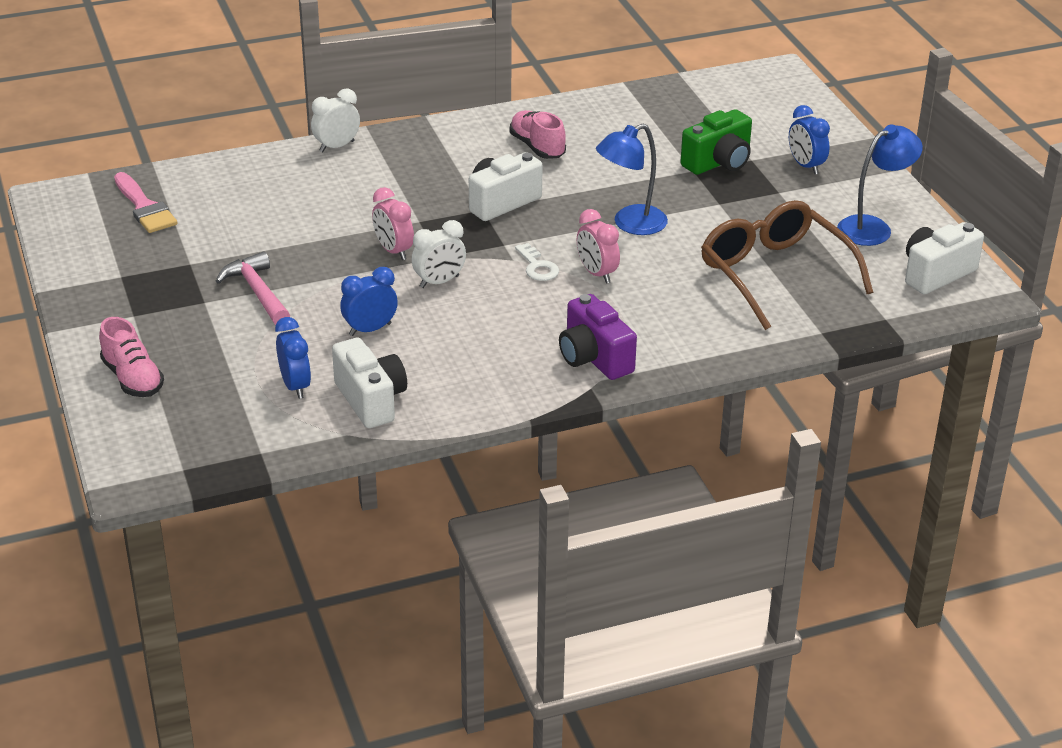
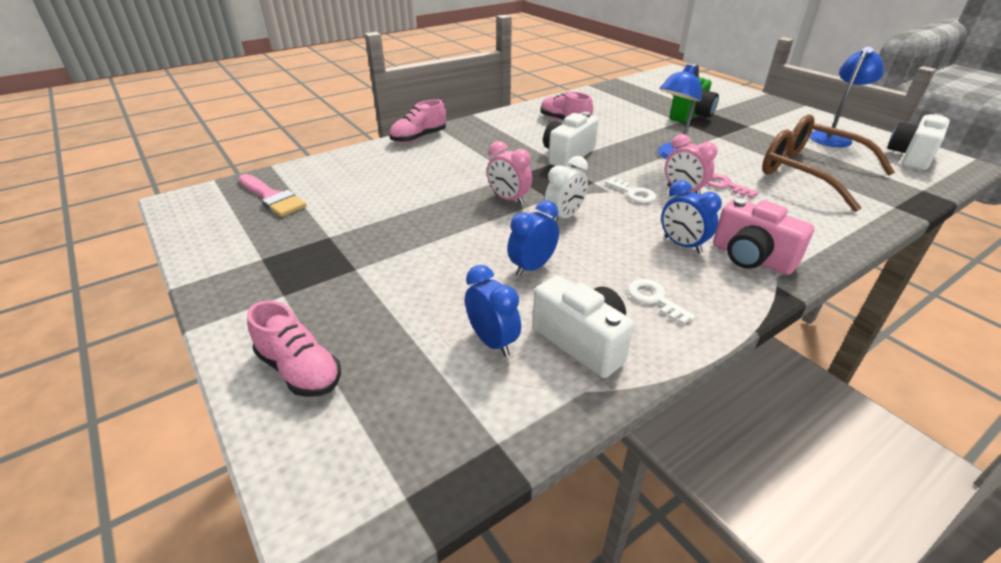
camera: 15 degrees left, 0 degrees up
pink hammer [216,251,290,325] -> none
white clock [311,88,360,152] -> pink shoe [389,99,446,143]
purple camera [559,294,637,380] -> pink camera [713,198,814,275]
blue clock [789,105,830,174] -> blue clock moved to [661,180,722,253]
none -> white key [628,279,696,325]
none -> pink key [707,174,759,198]

